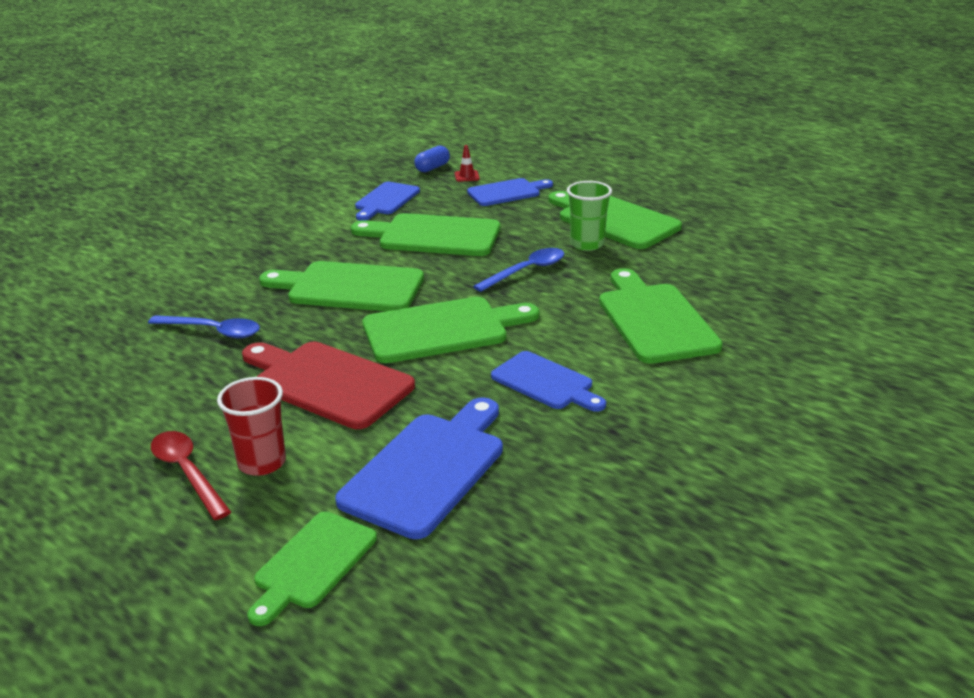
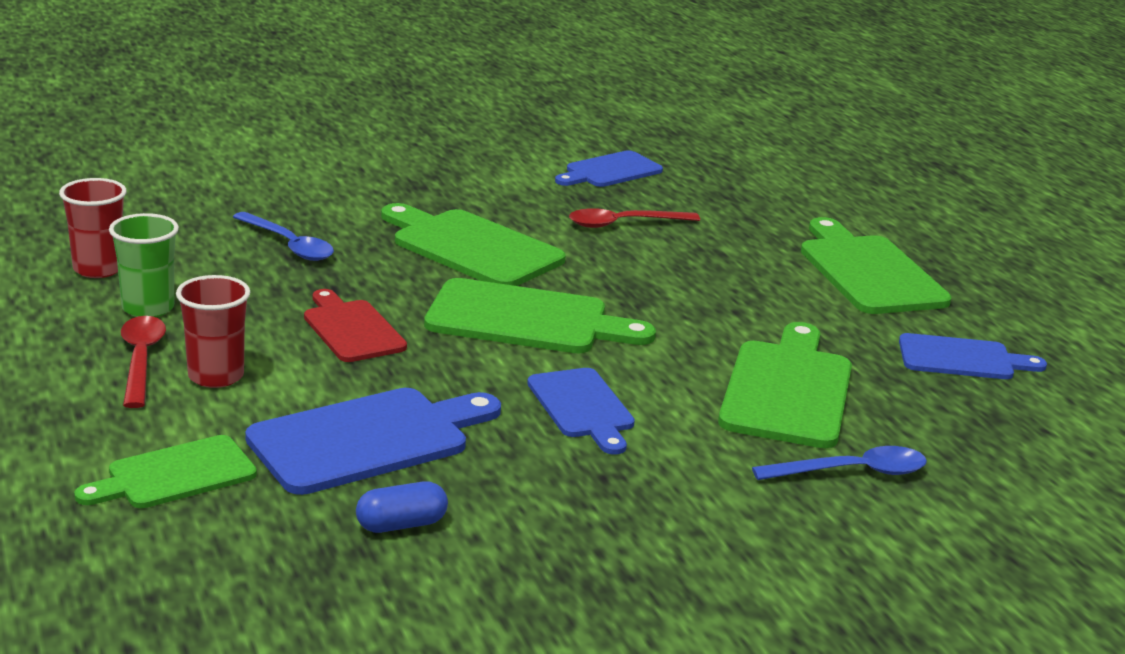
camera: 25 degrees right, 5 degrees down
red cutting board [242,342,415,429] -> red cutting board [304,289,407,362], size x0.63
green cutting board [351,213,500,256] -> red spoon [569,208,700,228]
blue capsule [414,145,450,172] -> blue capsule moved to [356,481,448,533]
red traffic cone [455,145,480,182] -> none
blue cutting board [467,178,553,206] -> blue cutting board moved to [899,333,1047,379]
blue spoon [473,248,564,292] -> blue spoon moved to [752,446,927,480]
green cup [567,181,612,251] -> green cup moved to [109,213,179,317]
none -> red cup [59,178,127,278]

